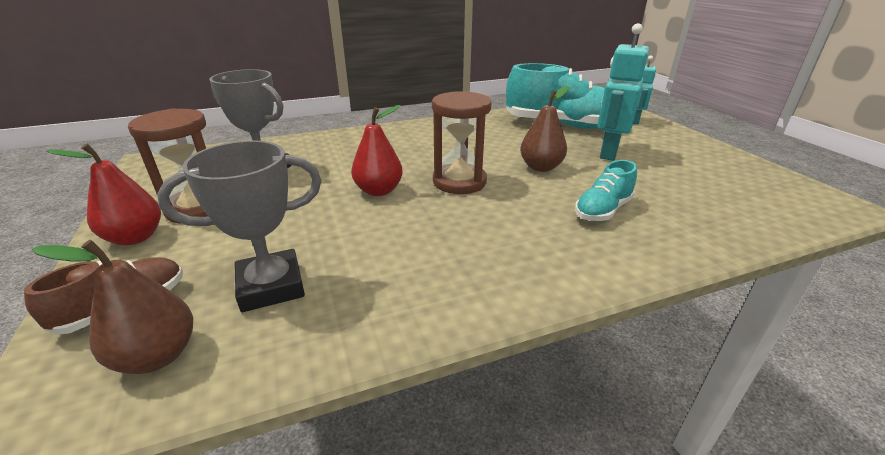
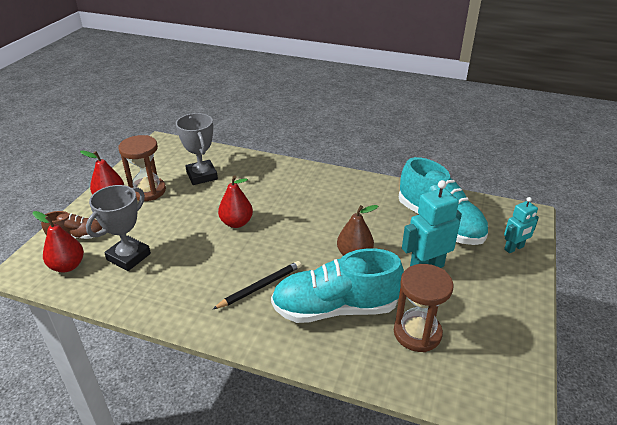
camera: 40 degrees right, 5 degrees up
brown pear [32,240,193,374] -> red pear [33,211,84,273]
grey trophy [157,140,322,312] -> grey trophy turned 75 degrees counterclockwise [86,185,151,271]
brown hourglass [432,91,491,194] -> brown hourglass moved to [394,264,454,352]
turquoise shoe [575,160,637,221] -> turquoise shoe [271,248,404,323], size x1.95
none -> black pencil [212,261,302,310]

